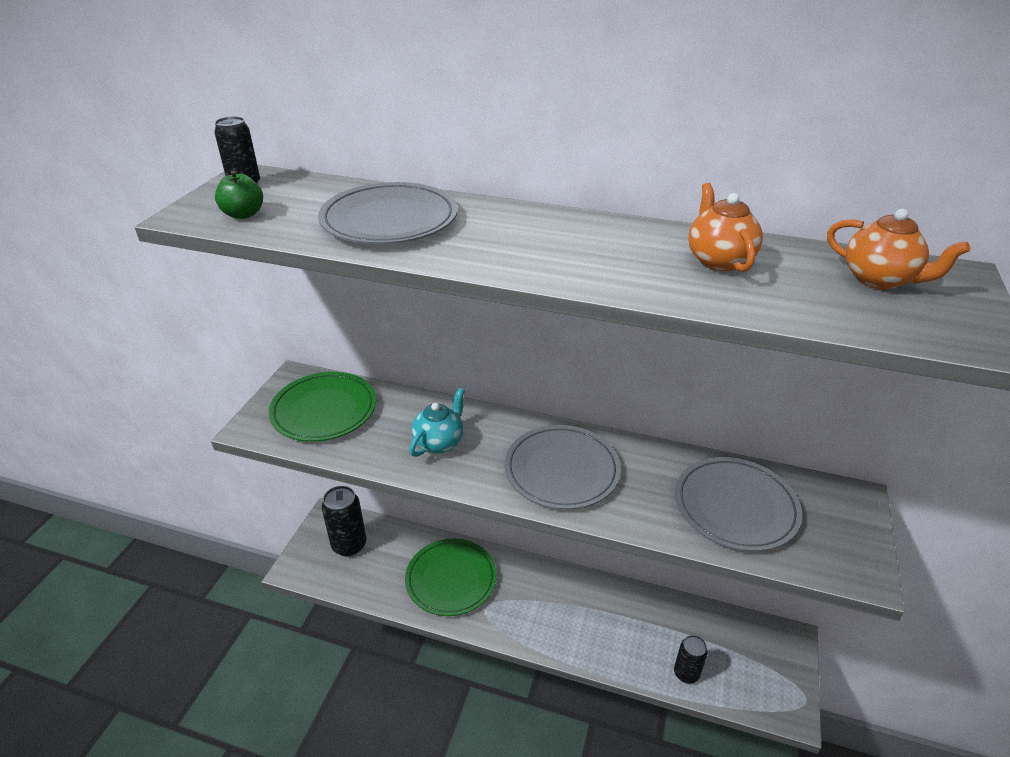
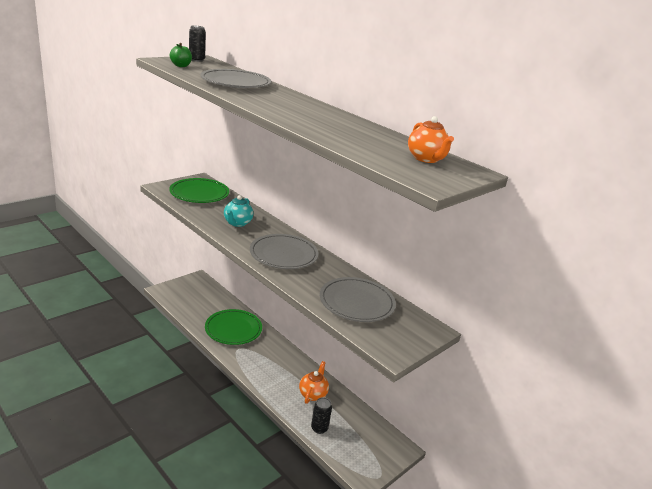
camera: 25 degrees right, 10 degrees down
black can [322,486,366,557] -> none
turquoise teapot [409,388,465,457] -> turquoise teapot turned 135 degrees clockwise [224,195,254,227]
orange teapot [688,183,763,272] -> orange teapot moved to [299,361,329,404]

